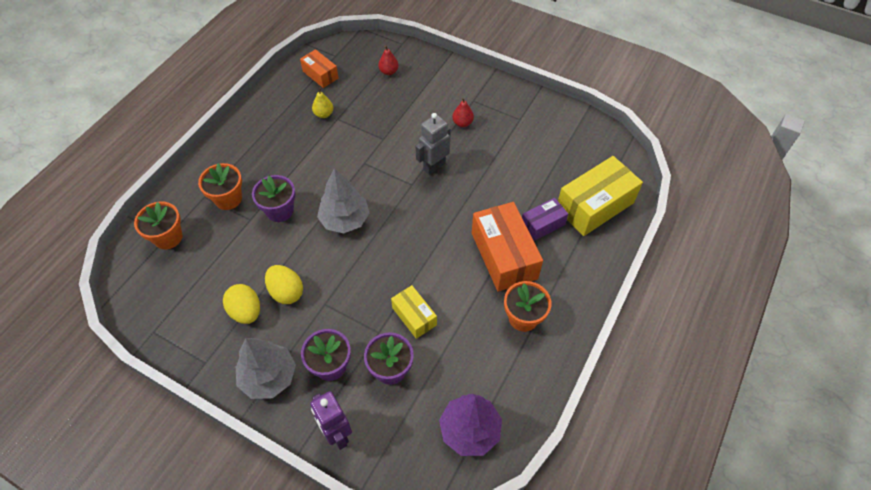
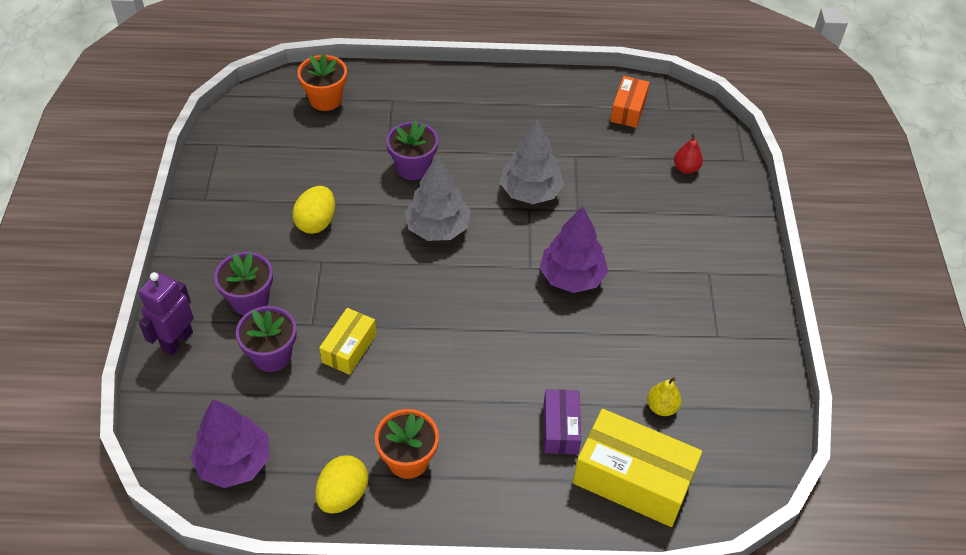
camera: 60 degrees right, 5 degrees down
orange flower pot [198,163,242,210] -> none
yellow egg [223,284,260,324] -> yellow egg moved to [315,455,368,514]
grey tree [236,338,296,399] -> grey tree moved to [500,119,564,204]
yellow pear [312,87,333,118] -> yellow pear moved to [647,377,682,416]
grey robot [415,113,451,175] -> purple tree [540,206,608,293]
red pear [453,98,474,127] -> none
orange box [472,202,543,292] -> none
purple box [522,198,568,241] -> purple box turned 60 degrees clockwise [544,389,581,454]

